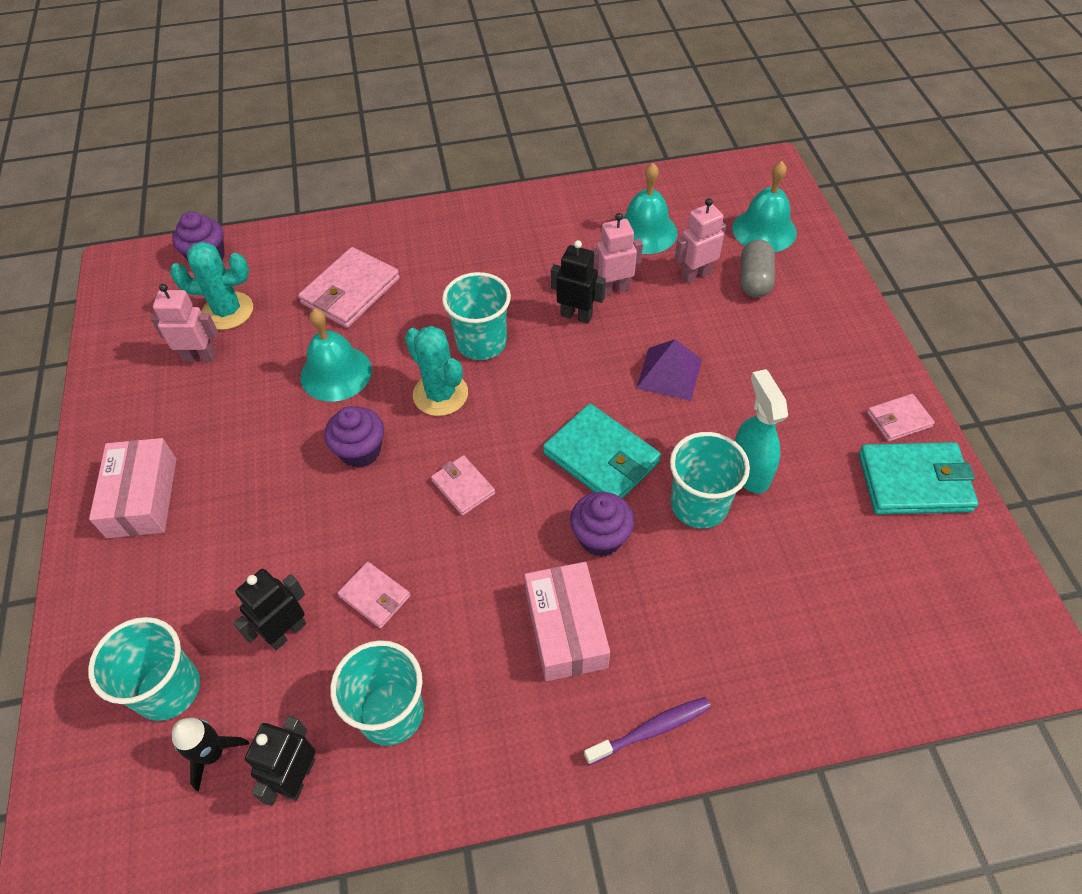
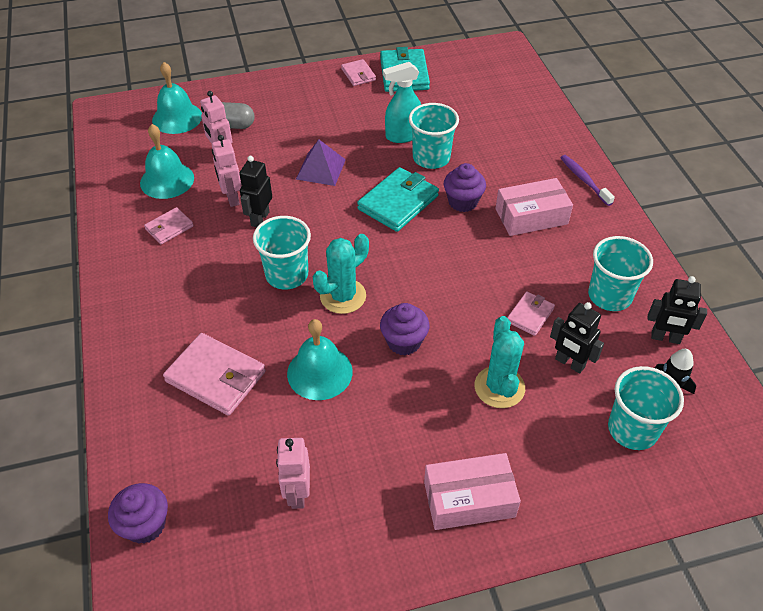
camera: 95 degrees left, 5 degrees down
turquoise cactus [170,242,253,330] -> turquoise cactus moved to [475,316,525,408]
pink wallet [431,455,495,516] -> pink wallet moved to [144,207,194,244]

